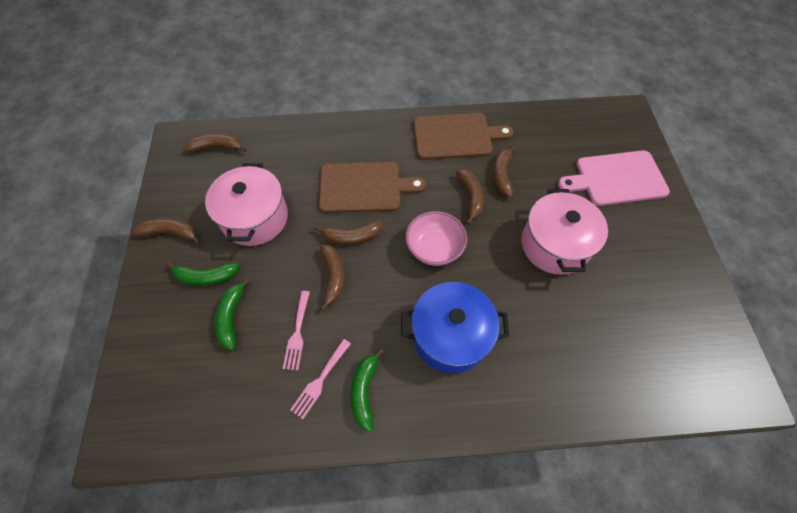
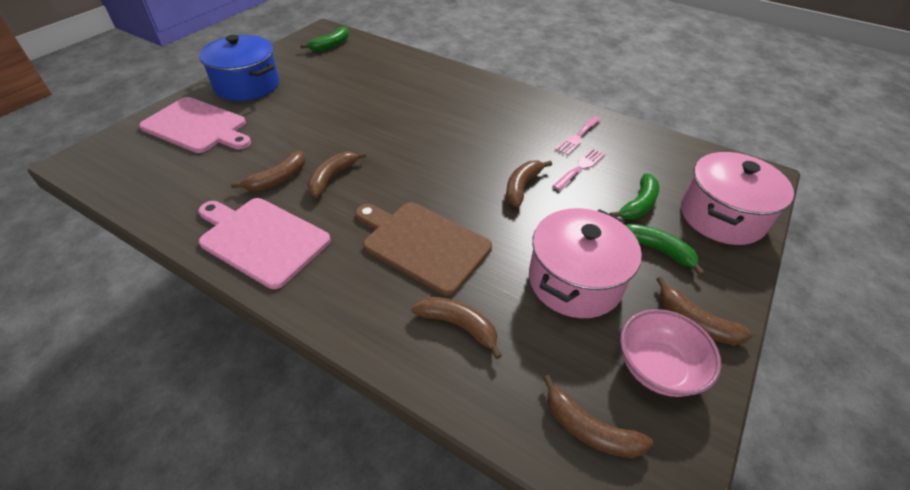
camera: 145 degrees left, 15 degrees down
pink fork [290,339,351,419] -> pink fork turned 150 degrees clockwise [555,116,601,155]
brown banana [314,221,383,245] -> brown banana moved to [411,297,502,359]
green banana [351,348,384,432] -> green banana moved to [300,26,349,51]
blue pot [401,282,509,374] -> blue pot moved to [199,35,279,101]
pink bowl [406,211,467,266] -> pink bowl moved to [620,309,721,397]
brown cutting board [413,113,514,160] -> pink cutting board [198,198,331,289]
pink pot [521,189,608,275] -> pink pot moved to [681,152,794,245]

